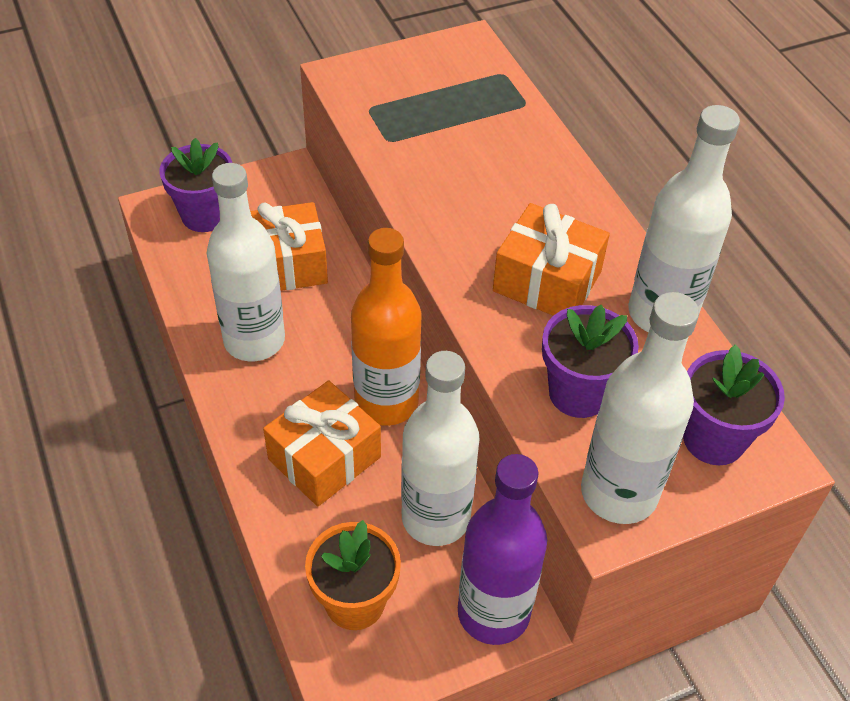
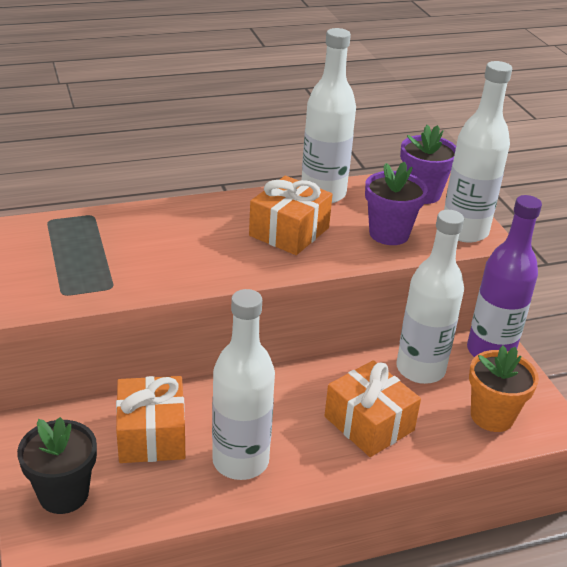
camera: 85 degrees left, 15 degrees down
purple flower pot [160,138,232,232] -> black flower pot [17,417,97,514]
orange bottle [351,228,422,426] -> none

